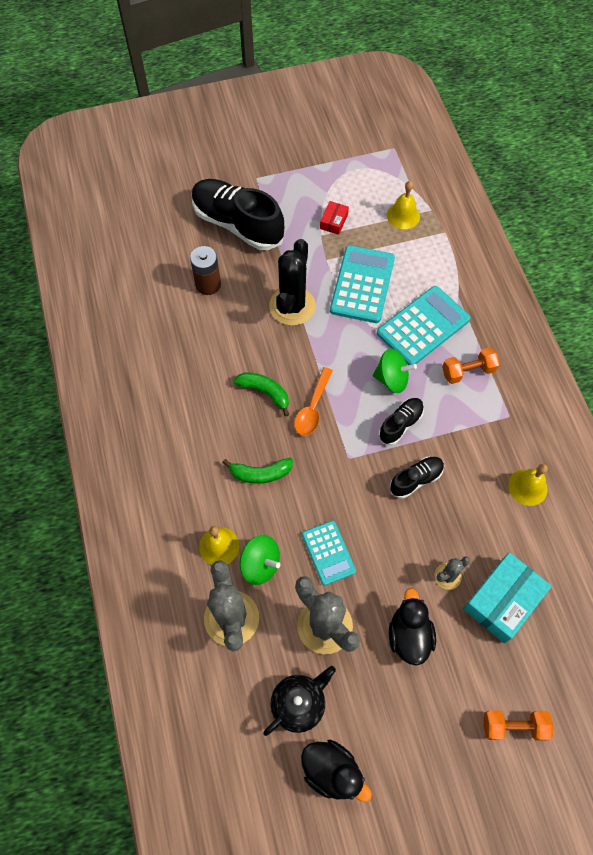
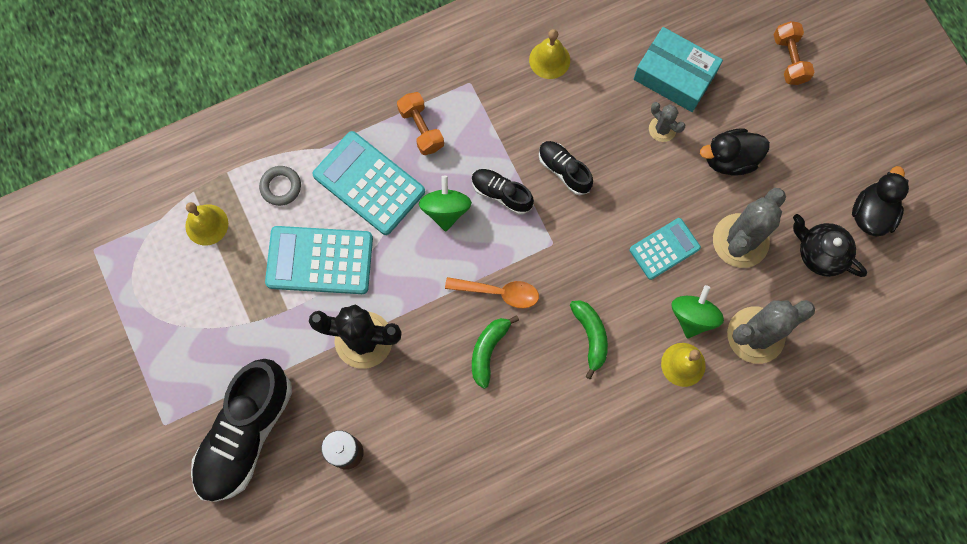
camera: 100 degrees left, 10 degrees up
red box [320,201,349,235] -> none
none -> grey ring [259,166,301,206]

